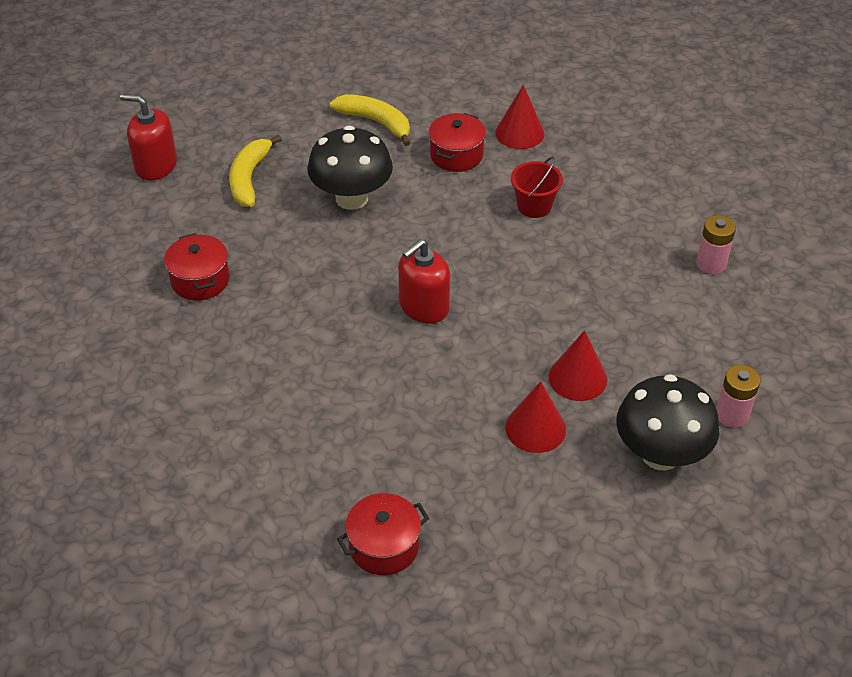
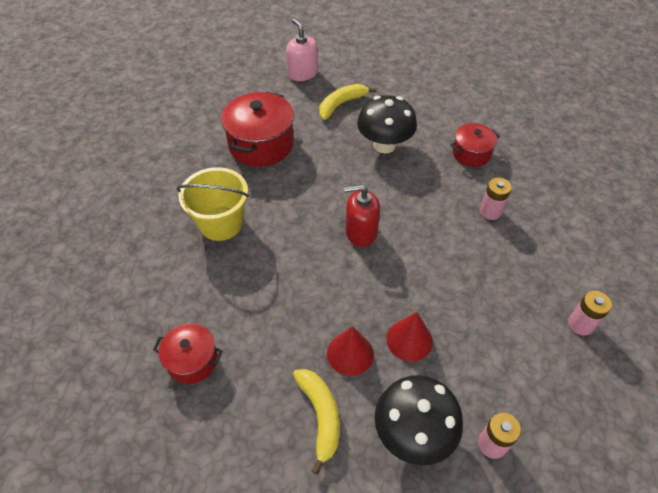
camera: 40 degrees right, 5 degrees up
red soap dispenser [120,94,177,181] -> pink soap dispenser [286,19,318,81]
red pot [164,233,230,301] -> red pot [221,91,294,167], size x1.71
yellow banana [329,94,410,146] -> yellow banana moved to [293,369,340,475]
red cone [495,85,544,149] -> none
red bucket [511,156,563,218] -> pink battery [480,178,512,220]
none -> yellow bucket [177,167,249,241]

